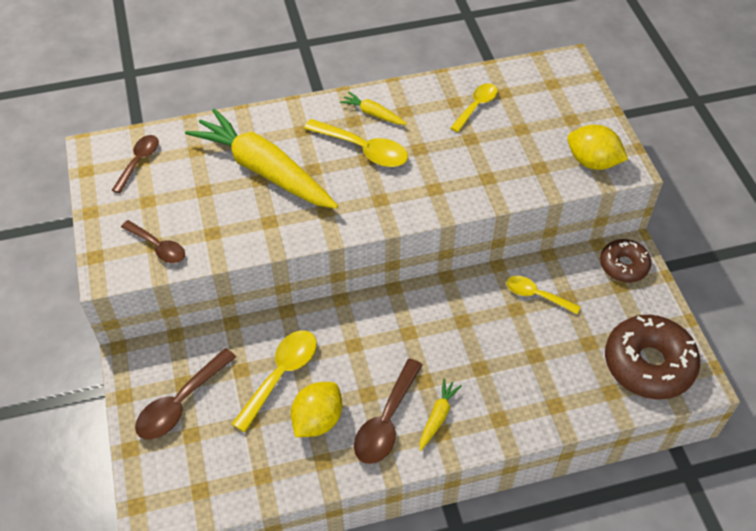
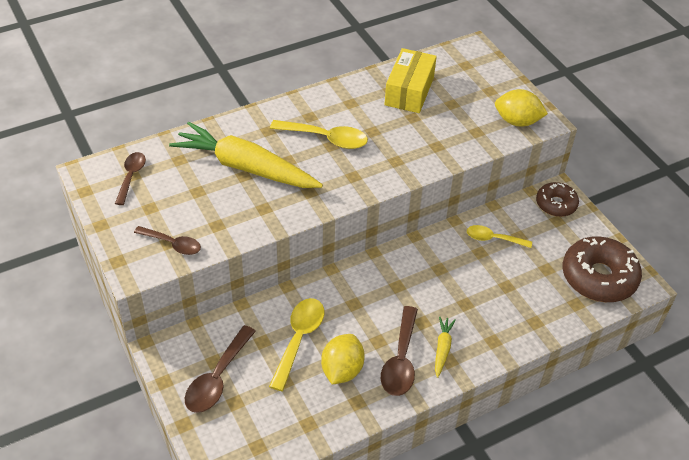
camera: 15 degrees left, 5 degrees down
yellow carrot [340,92,407,125] -> none
yellow spoon [450,83,498,132] -> yellow box [385,48,437,113]

